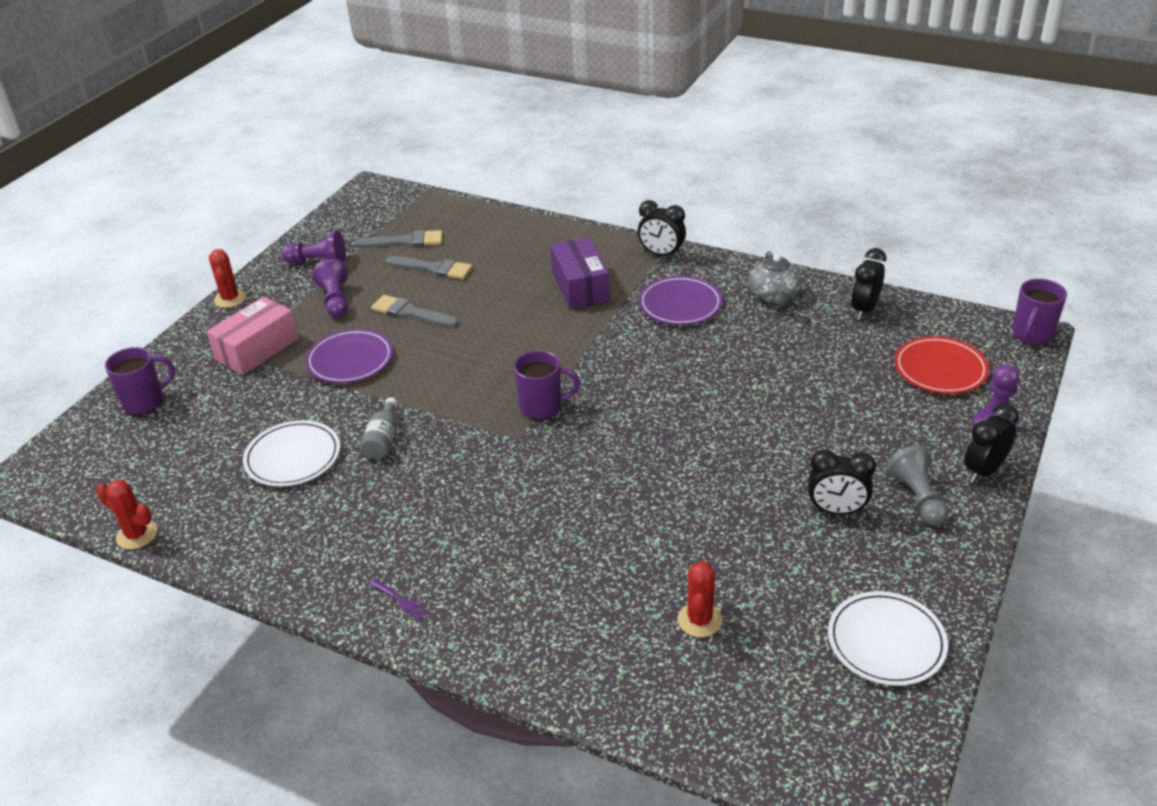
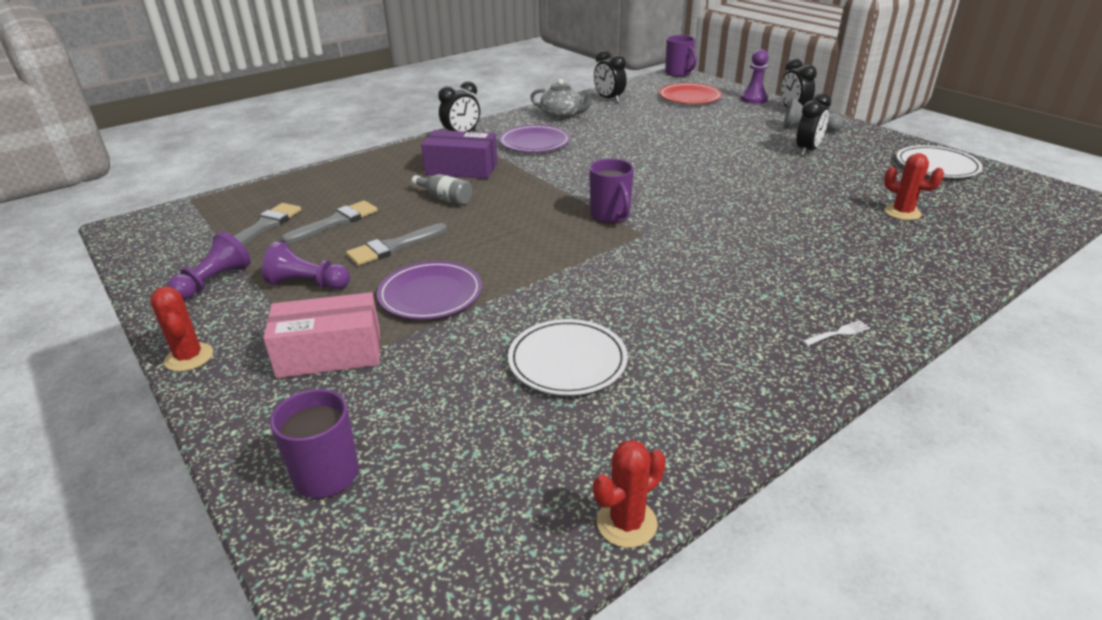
camera: 65 degrees left, 5 degrees down
pink box [207,297,298,375] -> pink box turned 75 degrees counterclockwise [263,292,380,378]
red cactus [209,249,246,308] -> red cactus turned 45 degrees clockwise [150,287,213,372]
grey bottle [360,397,397,459] -> grey bottle moved to [412,174,472,205]
purple fork [370,579,429,621] -> white fork [802,320,870,346]
purple mug [514,351,580,420] -> purple mug turned 135 degrees clockwise [589,159,634,224]

